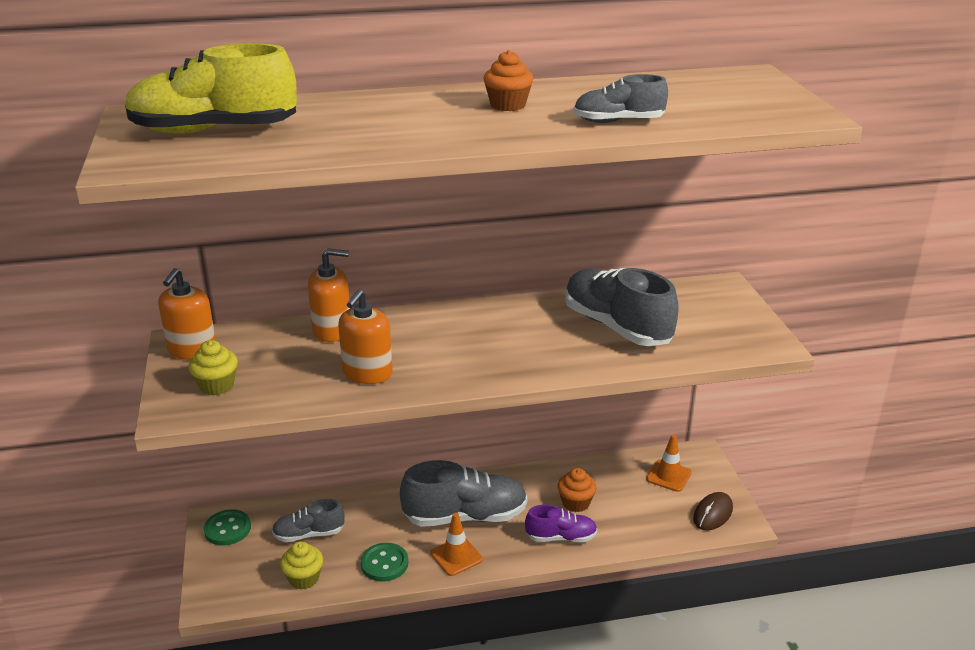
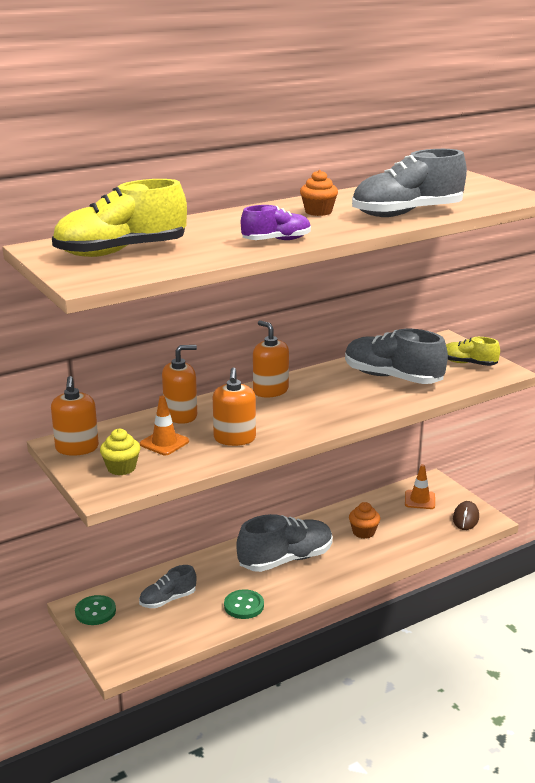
camera: 20 degrees left, 5 degrees down
yellow cupcake [280,541,323,590] -> none
orange traffic cone [431,513,483,576] -> orange traffic cone moved to [140,396,189,455]
purple shoe [525,505,597,542] -> purple shoe moved to [241,205,311,240]
grey shoe [573,74,668,123] -> grey shoe [352,149,467,217], size x1.79
none -> orange soap dispenser [253,320,289,398]
none -> yellow shoe [446,337,500,366]

